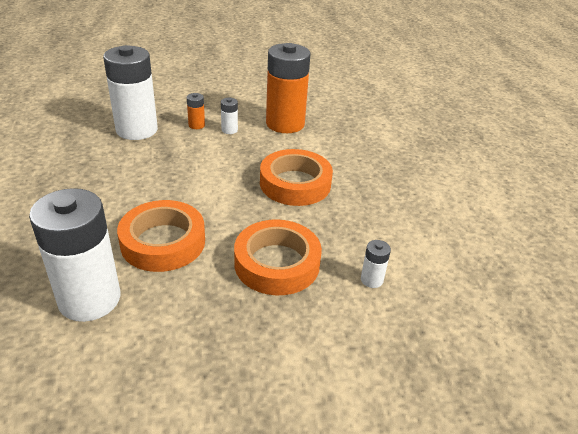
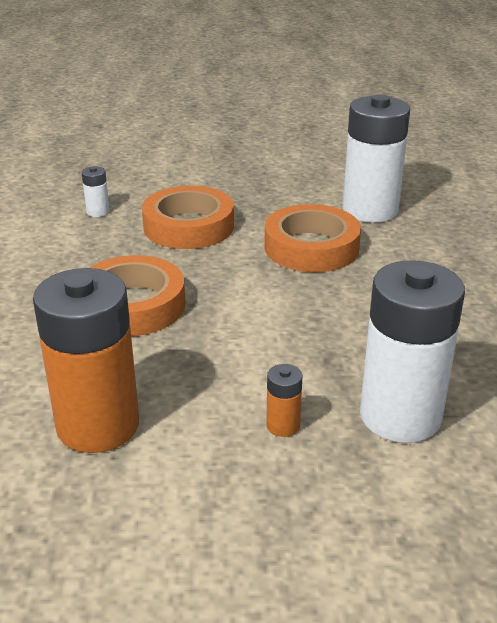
camera: 170 degrees left, 5 degrees down
white battery [221,98,238,134] -> none

